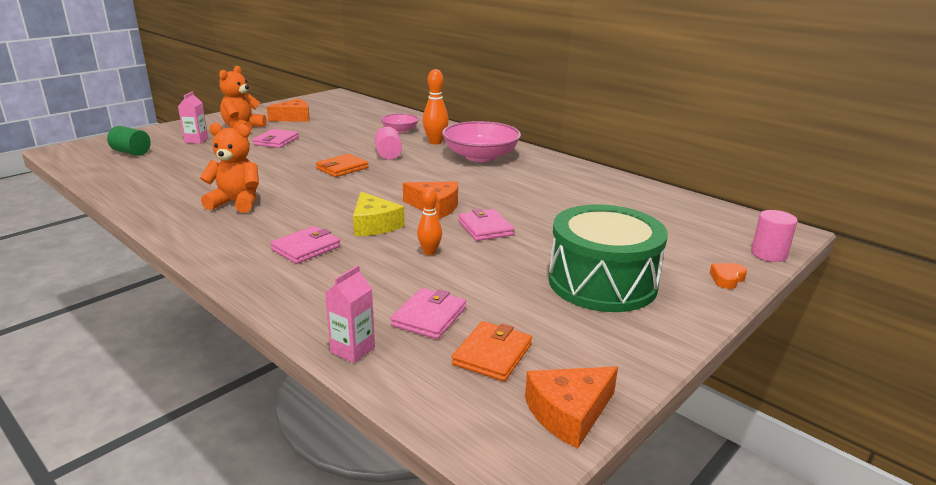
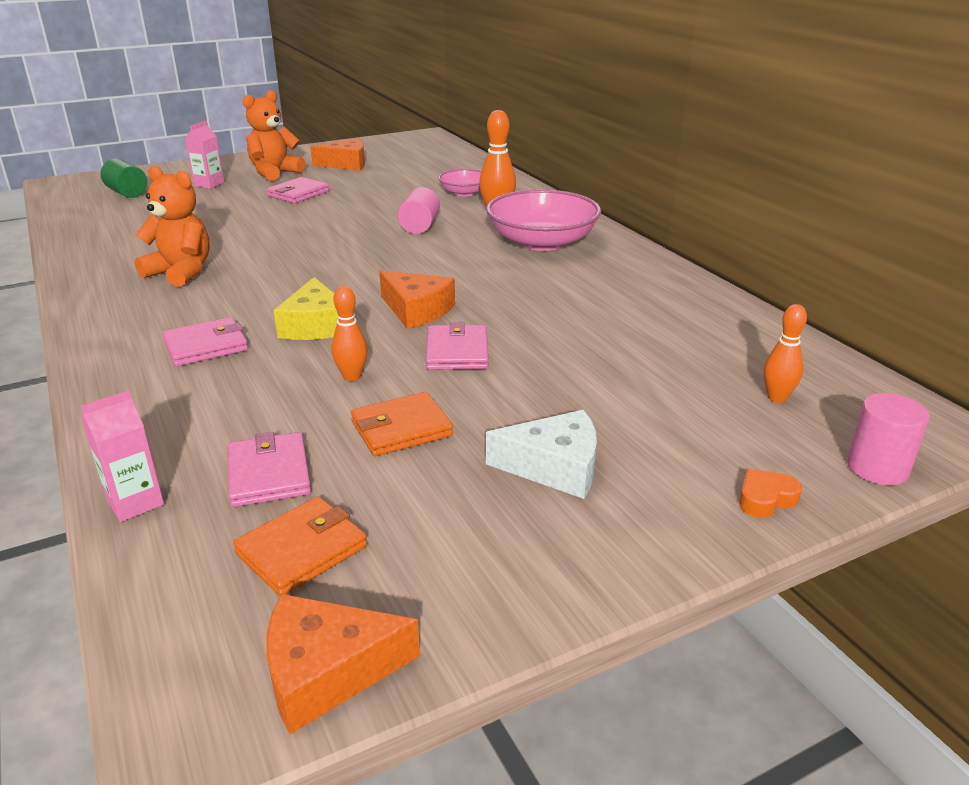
camera: 20 degrees right, 5 degrees up
orange wallet [316,154,369,177] -> orange wallet moved to [351,392,453,456]
pink wallet [390,288,466,339] -> pink wallet turned 60 degrees counterclockwise [227,432,311,507]
green drum [549,204,668,312] -> white cheese [486,410,597,499]
none -> orange bowling pin [764,304,807,403]

